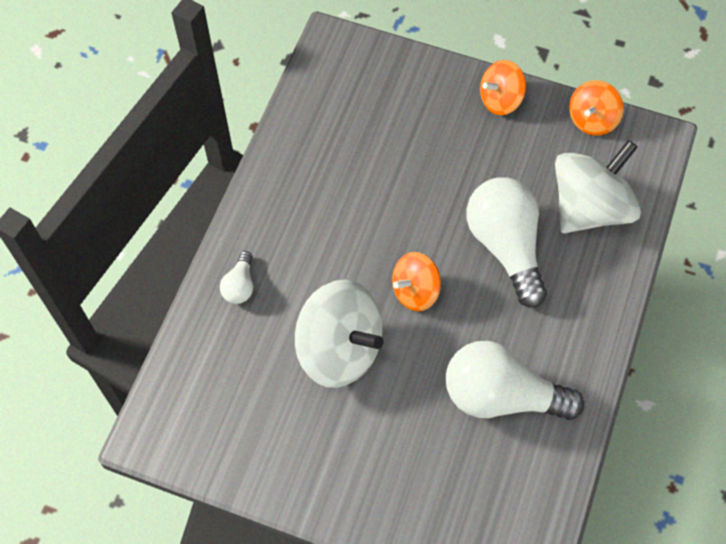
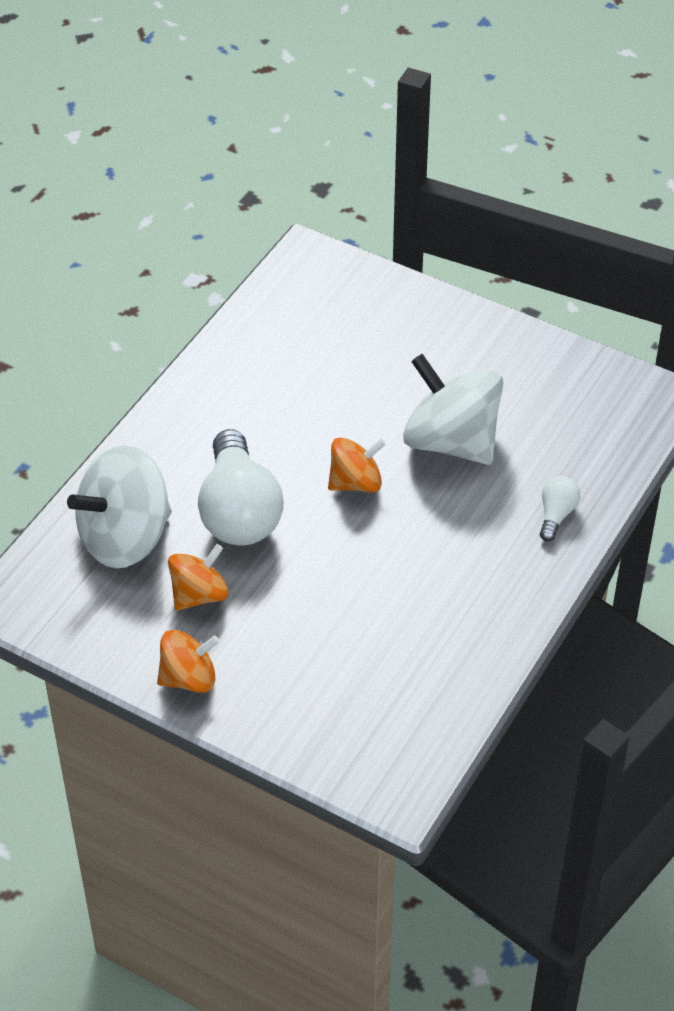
camera: 170 degrees left, 15 degrees down
white light bulb [446,341,584,420] -> none
orange spinning top [569,80,624,136] -> orange spinning top moved to [168,544,229,610]

